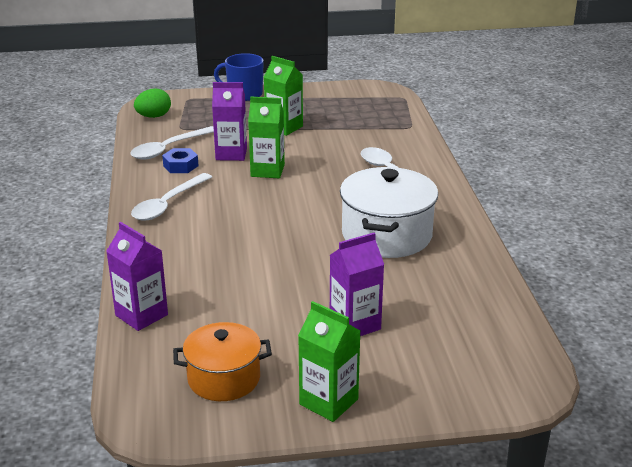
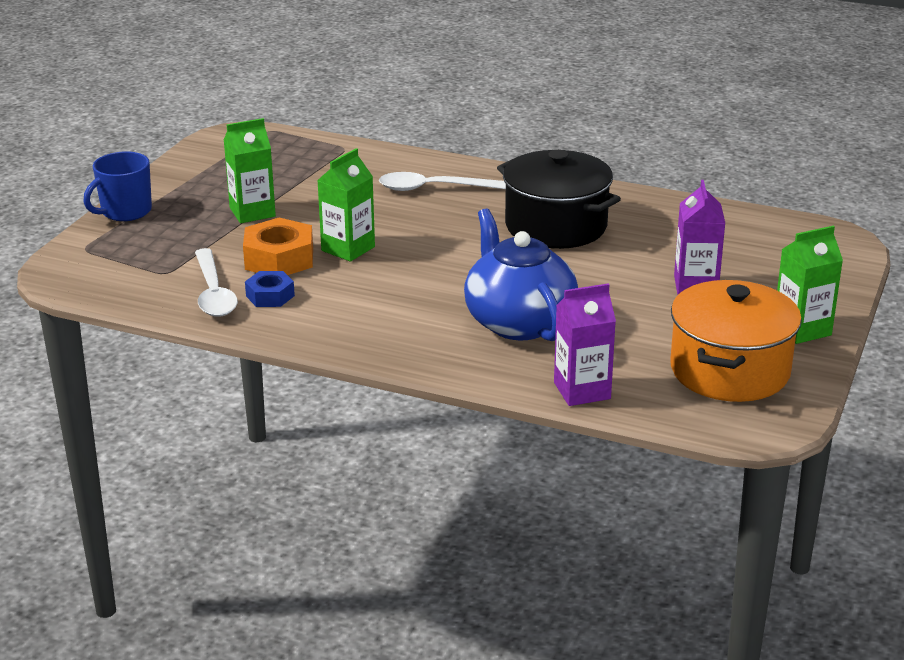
camera: 60 degrees left, 0 degrees up
white spoon [131,173,212,220] -> none
green egg [134,88,171,118] -> none
orange pot [173,322,272,401] -> orange pot [670,280,802,402], size x1.55
purple carton [212,82,247,161] -> orange nut [243,217,313,275]
white pot [340,167,438,258] -> black pot [497,150,621,249]
none -> blue teapot [464,208,578,341]

